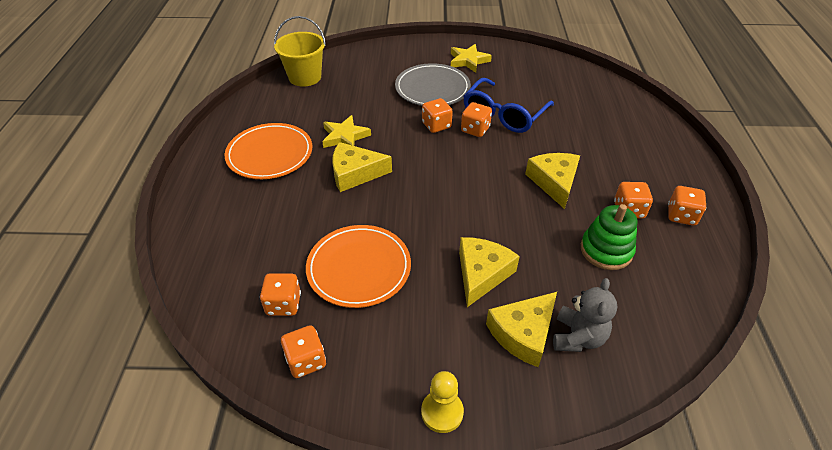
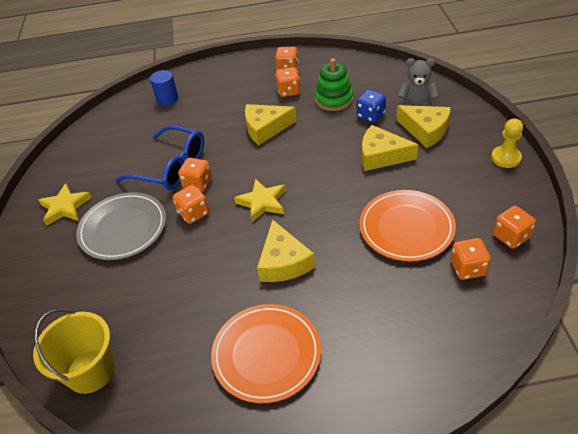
camera: 95 degrees left, 0 degrees up
yellow star [322,115,371,148] -> yellow star moved to [234,179,286,222]
none -> blue cylinder [150,70,178,105]
none -> blue dice [357,90,386,123]

